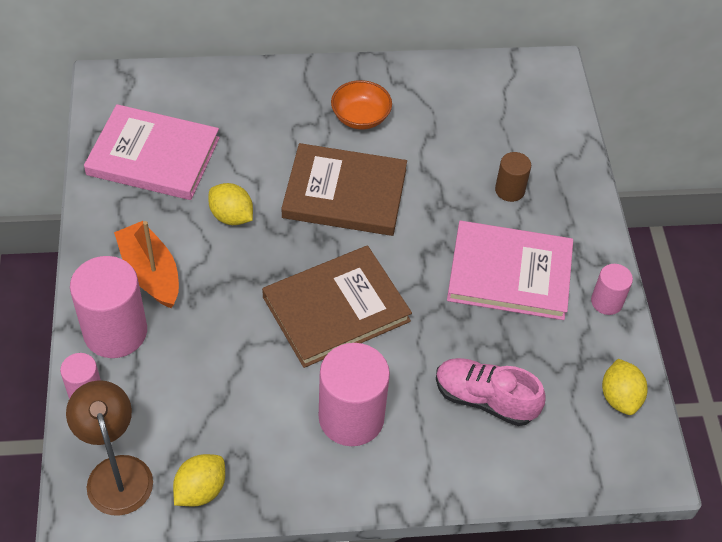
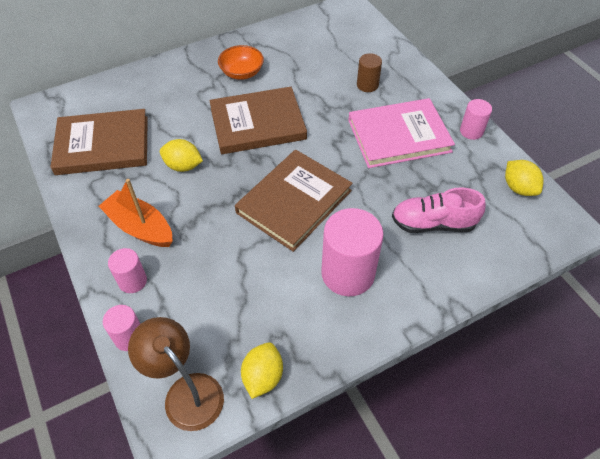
camera: 20 degrees left, 0 degrees up
pink cylinder [70,256,147,358] -> pink cylinder [108,248,147,293], size x0.53
pink book [84,104,220,200] -> brown book [50,109,148,175]

